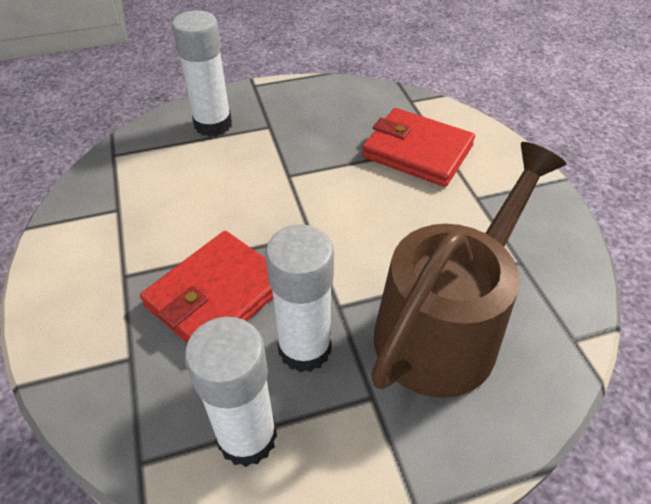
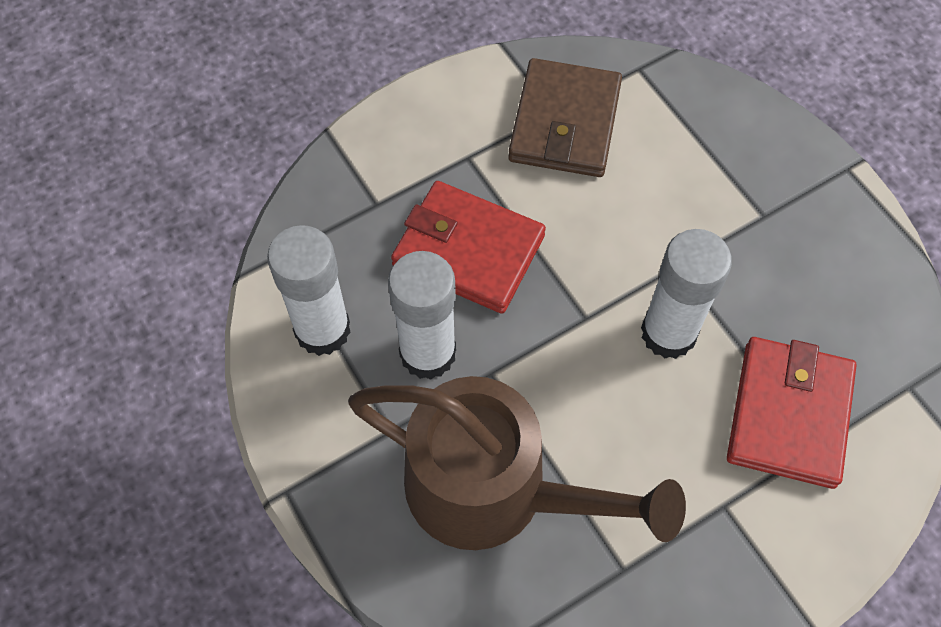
camera: 75 degrees right, 15 degrees up
white glue stick [172,10,232,137] -> white glue stick moved to [641,229,732,359]
none -> brown wallet [508,58,622,177]

